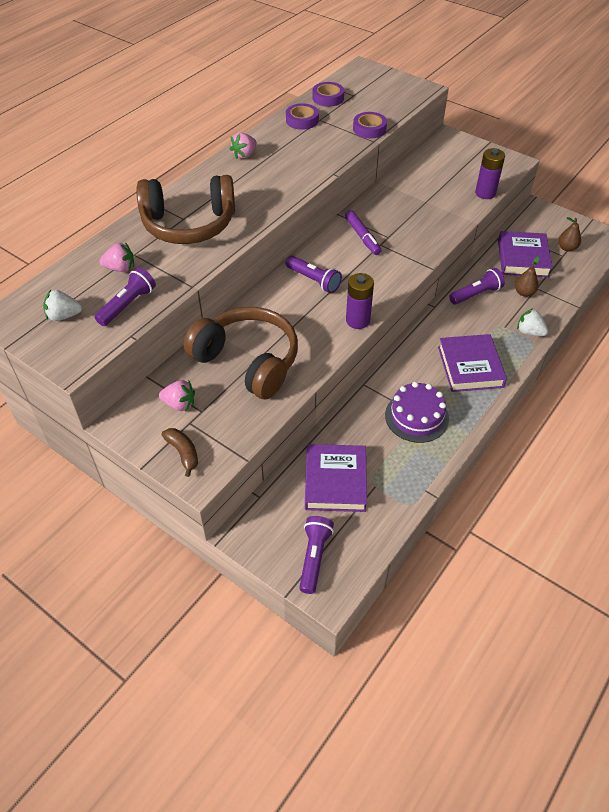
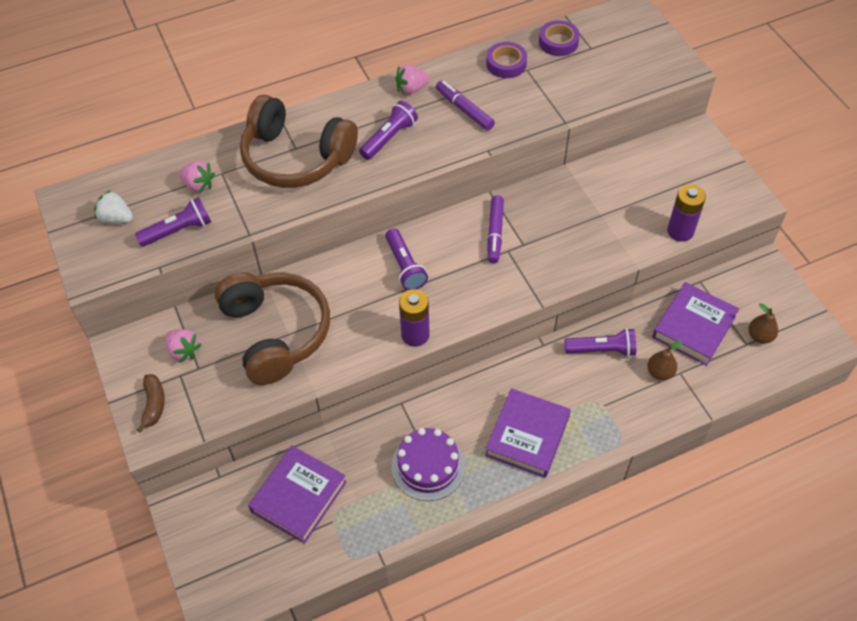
camera: 30 degrees right, 5 degrees up
purple flashlight [299,516,334,594] -> purple flashlight moved to [359,101,418,160]
purple tape [353,112,387,138] -> none
white strawberry [517,308,548,336] -> none
none -> purple marker [436,80,495,131]

